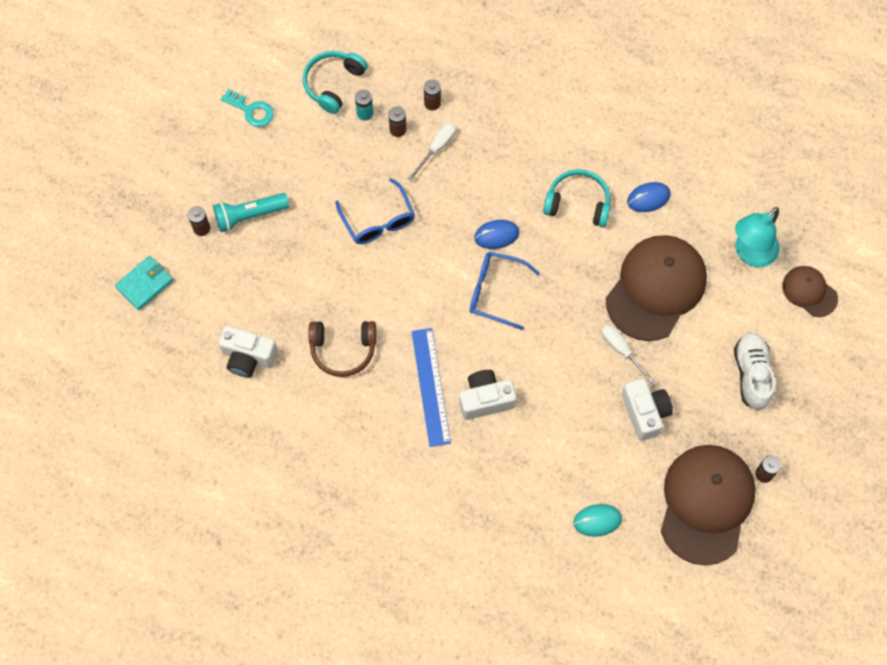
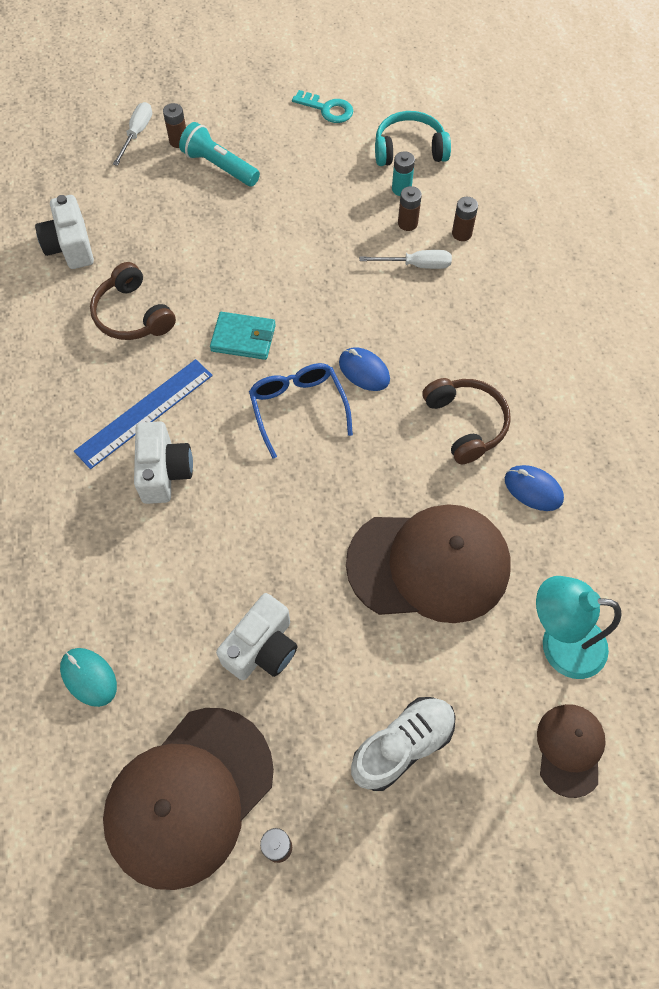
camera: 55 degrees right, 5 degrees down
turquoise wallet [115,256,173,310] -> turquoise wallet moved to [210,312,276,360]
turquoise key [221,89,274,127] -> turquoise key turned 60 degrees counterclockwise [292,90,353,123]
blue glasses [335,178,415,244] -> none
white camera [459,370,517,420] -> white camera turned 45 degrees clockwise [134,421,193,504]
turquoise headphones [543,169,610,227] -> brown headphones [422,378,511,464]
white screwdriver [601,325,657,387] -> white screwdriver moved to [113,102,152,166]
brown cap [661,445,756,565] -> brown cap turned 150 degrees clockwise [103,708,274,890]

